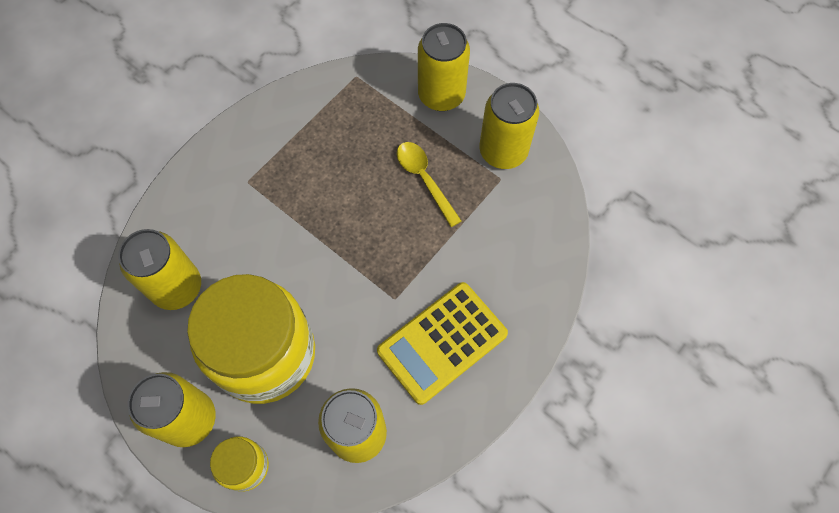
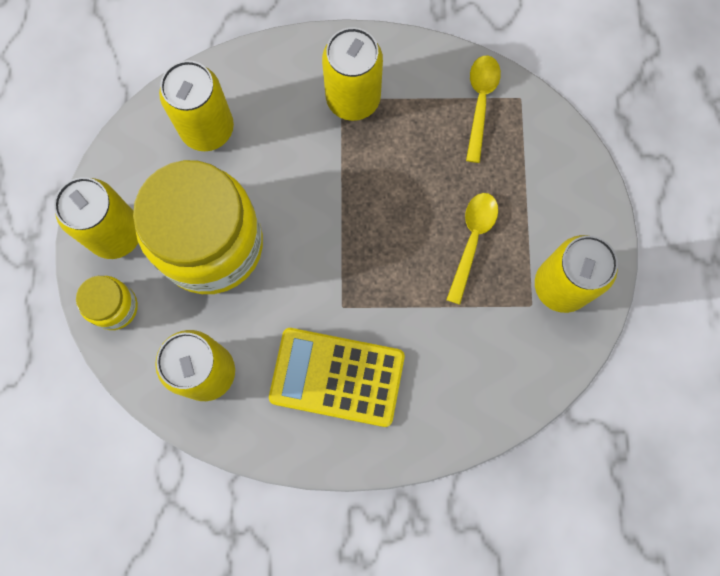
camera: 50 degrees right, 10 degrees up
yellow can [418,23,470,111] -> yellow can moved to [322,27,383,121]
none -> yellow spoon [466,56,501,163]

